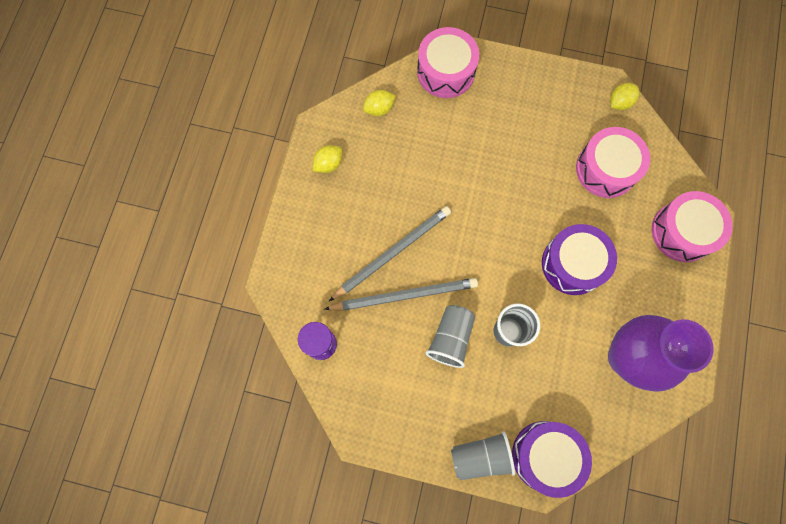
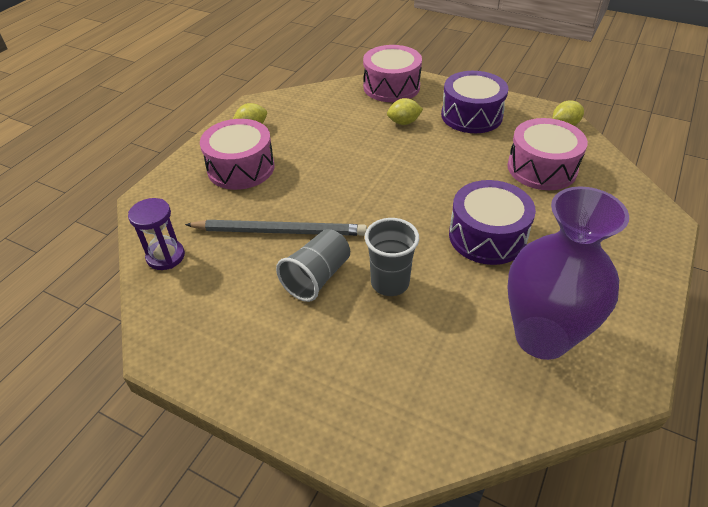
camera: 15 degrees right, 30 degrees down
grey pencil [329,206,451,301] -> none
yellow lemon [363,90,396,116] -> yellow lemon moved to [387,98,423,125]
grey cup [451,431,515,480] -> none
purple drum [512,421,592,498] -> purple drum moved to [441,71,509,133]
pink drum [652,191,733,262] -> pink drum moved to [200,119,275,190]

